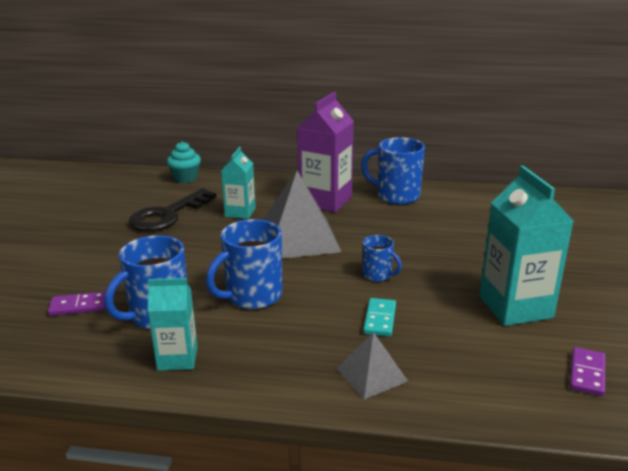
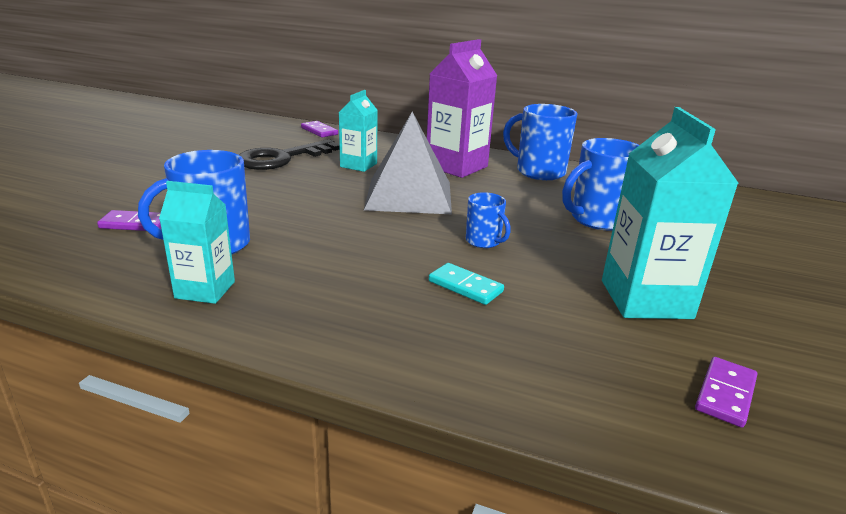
camera: 10 degrees right, 0 degrees up
turquoise cupcake [167,142,201,183] -> purple domino [301,121,338,137]
blue mug [206,219,283,309] -> blue mug moved to [562,138,639,230]
grey pyramid [336,332,408,399] -> none
turquoise domino [363,298,396,337] -> turquoise domino turned 75 degrees counterclockwise [429,263,504,305]

